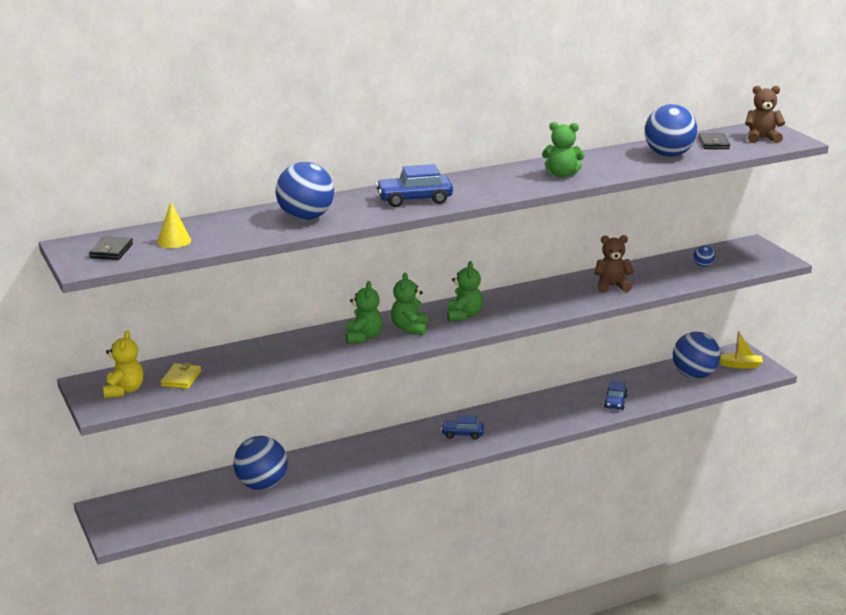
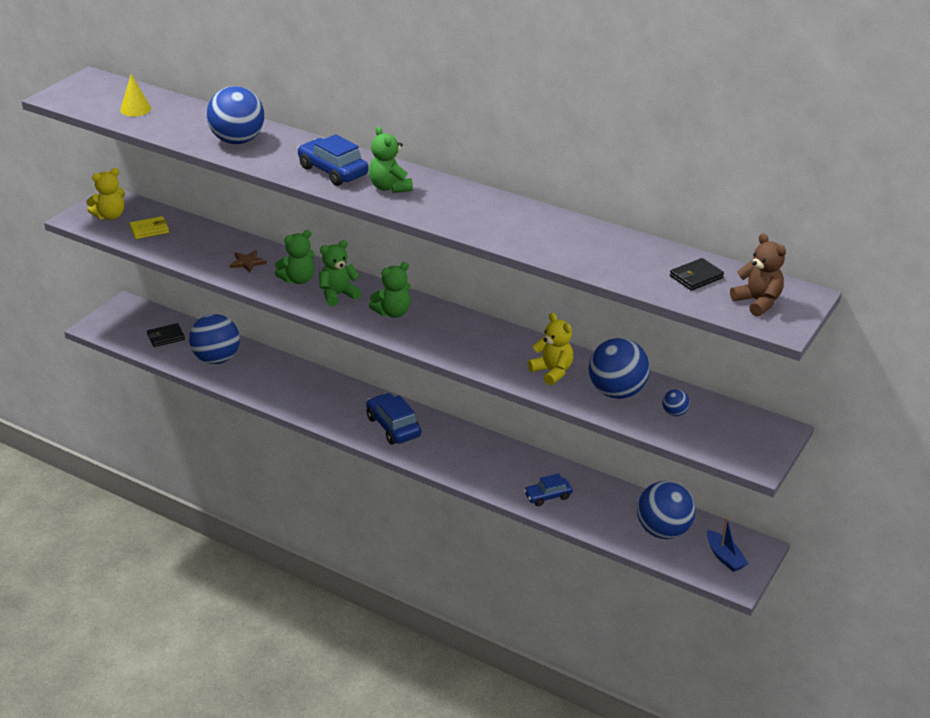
camera: 55 degrees right, 10 degrees up
black wallet [89,236,133,260] -> black wallet moved to [147,323,185,347]
blue car [441,415,484,440] -> blue car [366,393,421,444], size x1.58
green teddy bear [542,122,585,178] -> green teddy bear moved to [369,127,413,193]
brown teddy bear [594,235,634,293] -> yellow teddy bear [528,313,573,385]
blue ball [645,104,697,157] -> blue ball moved to [589,338,650,399]
yellow boat [719,331,763,368] -> blue boat [707,517,749,572]
none -> brown star [230,250,267,273]

